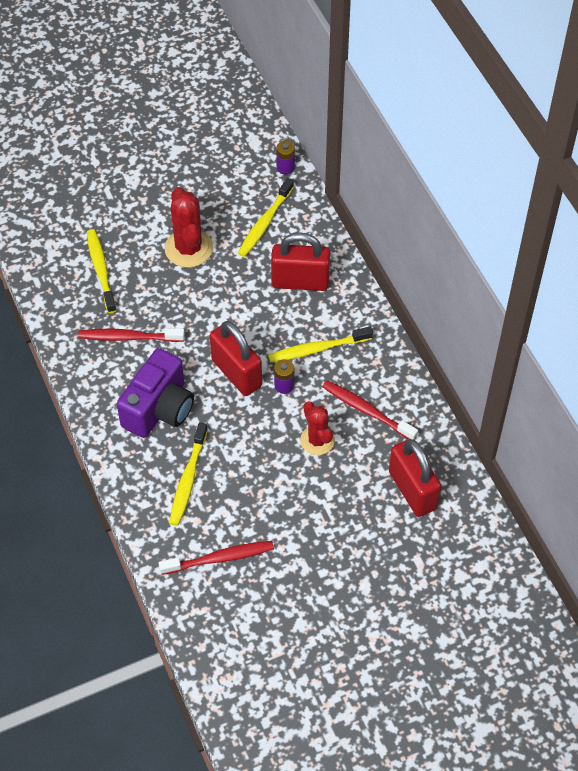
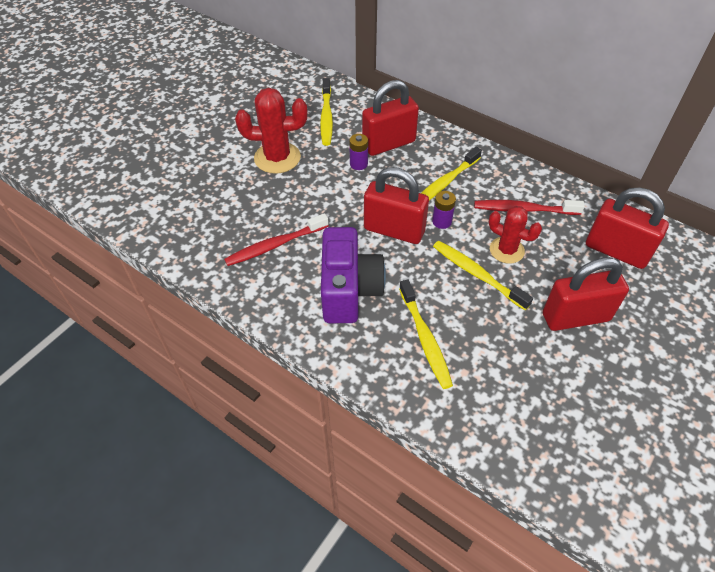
camera: 30 degrees left, 5 degrees down
yellow toothbrush [87,229,117,313] -> yellow toothbrush moved to [433,241,533,310]
red toothbrush [158,541,274,575] -> none
red cactus [165,187,213,268] -> red cactus turned 45 degrees counterclockwise [235,88,307,174]
purple battery [276,141,295,175] -> purple battery moved to [349,134,368,170]
none -> red padlock [543,257,629,331]

